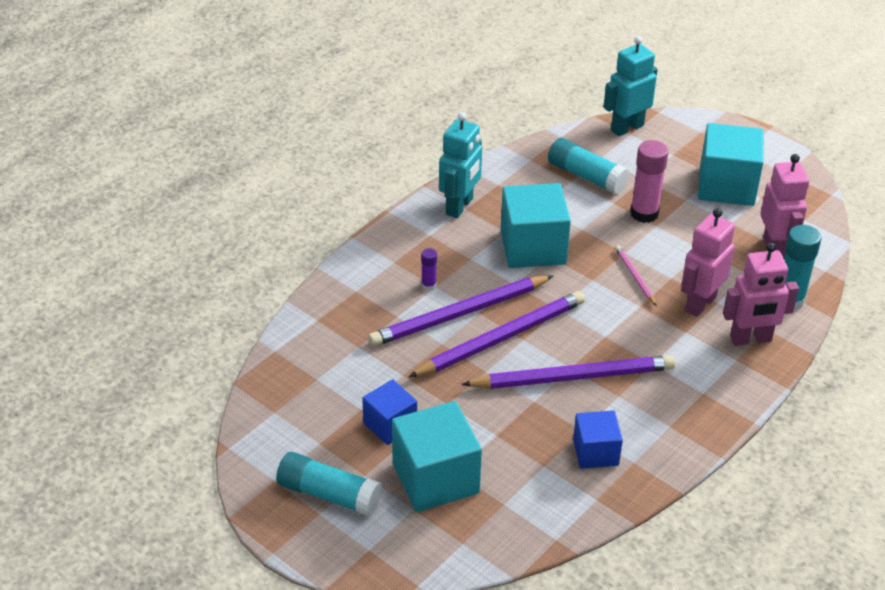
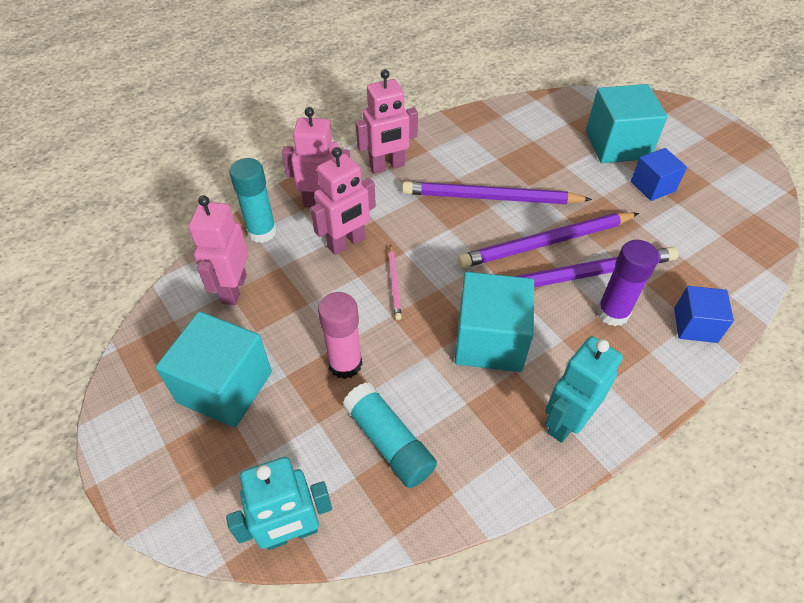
camera: 165 degrees left, 10 degrees up
turquoise glue stick [276,452,382,516] -> none
purple glue stick [421,248,437,291] -> purple glue stick [597,240,659,326], size x1.98
blue cube [573,410,623,469] -> blue cube moved to [674,286,734,343]
none -> pink robot [355,69,418,174]

